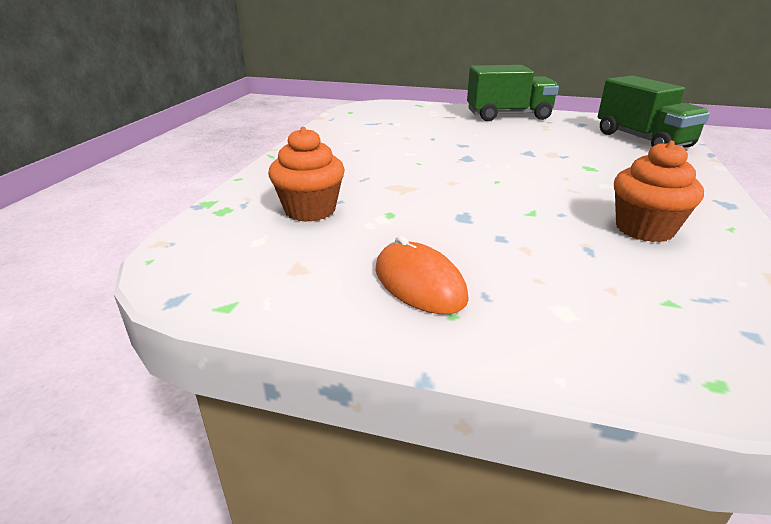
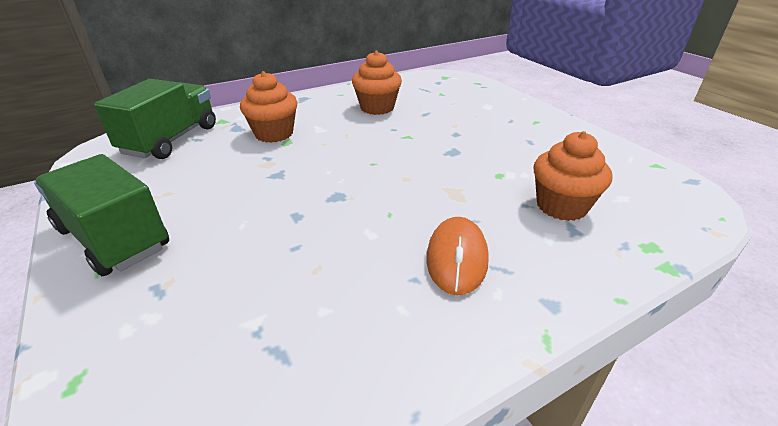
camera: 135 degrees left, 5 degrees up
orange mouse [375,236,469,314] -> orange mouse moved to [426,217,489,295]
none -> orange cupcake [240,71,298,143]

